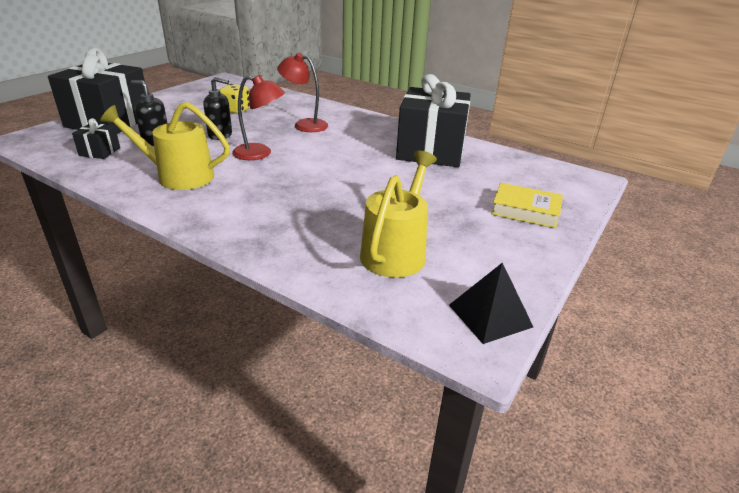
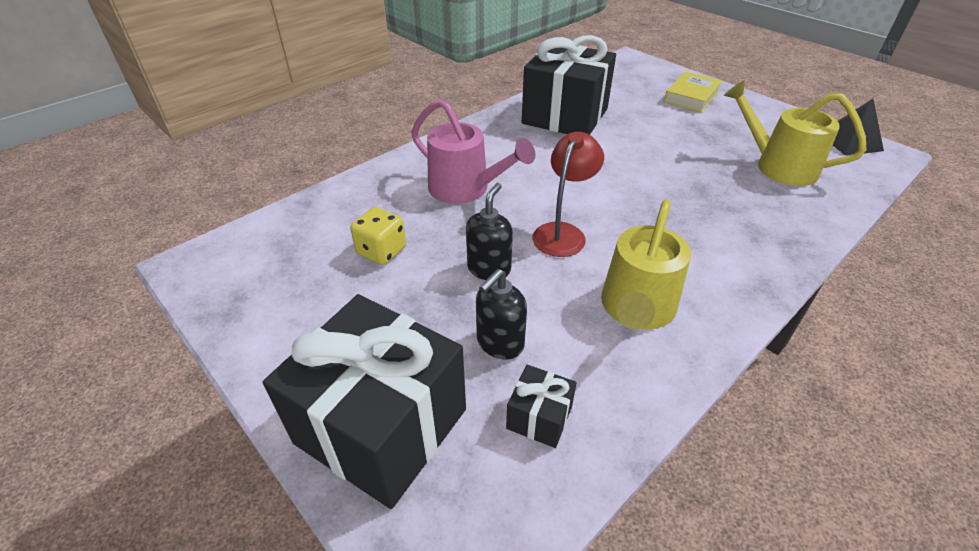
camera: 75 degrees left, 10 degrees up
red lamp [277,53,328,132] -> pink watering can [412,99,535,204]

